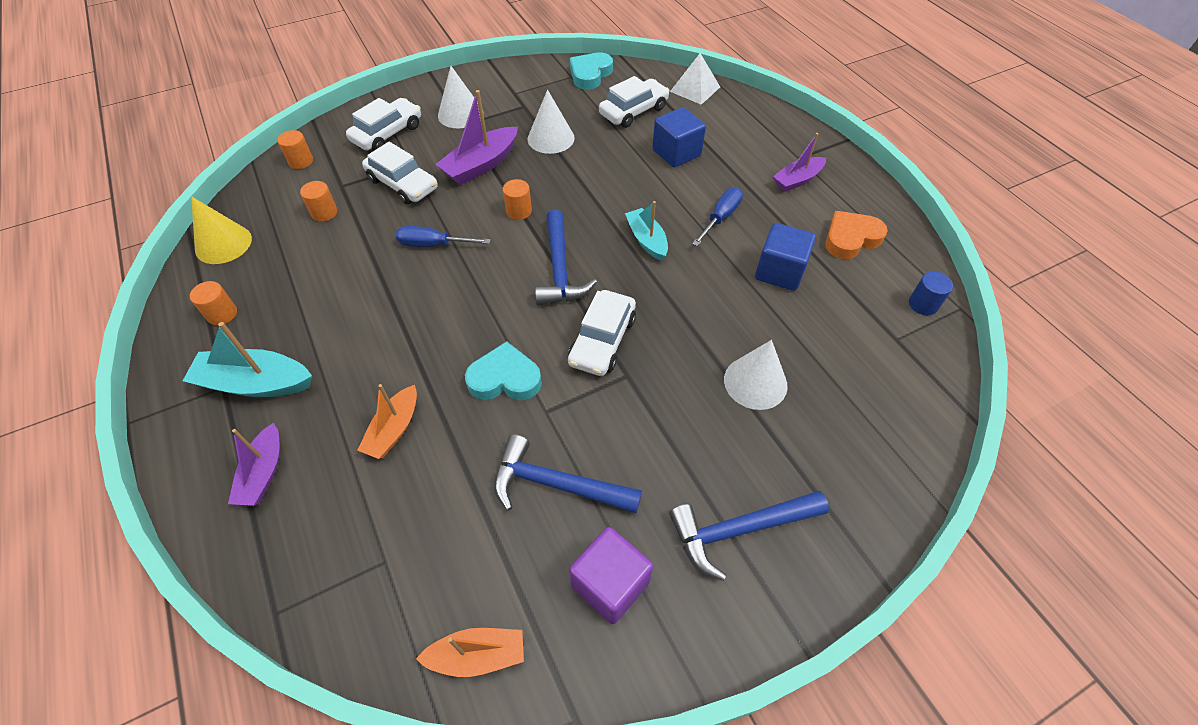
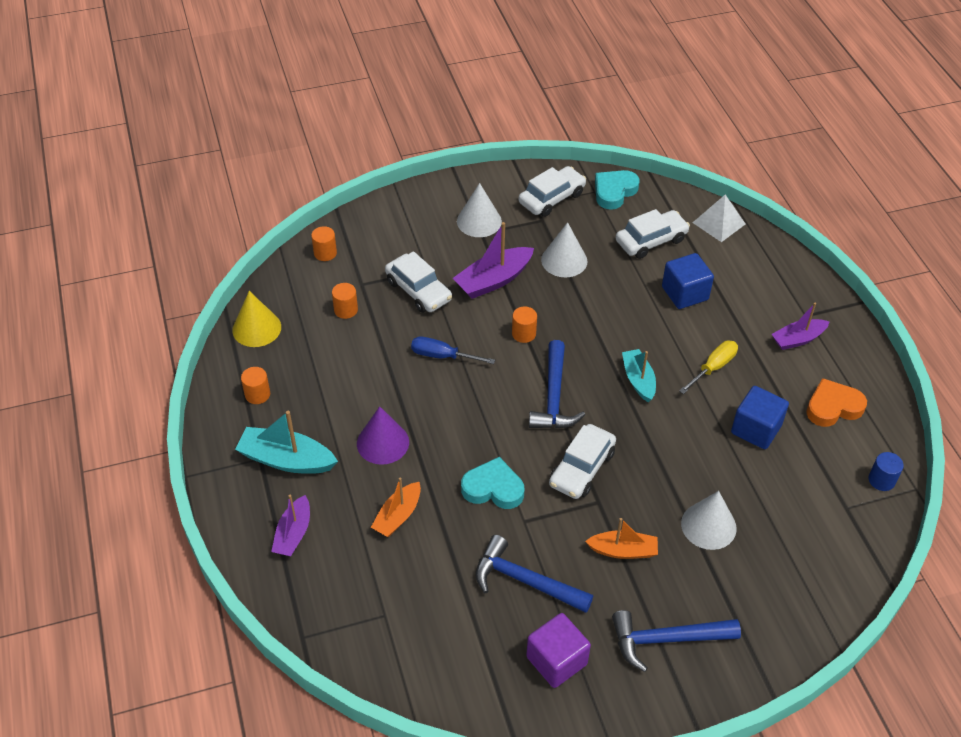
camera: 10 degrees right, 5 degrees down
white car [346,98,421,151] -> white car moved to [519,166,586,217]
orange boat [416,628,524,677] -> orange boat moved to [585,518,658,559]
blue screwdriver [692,187,743,246] -> yellow screwdriver [679,340,738,394]
none -> purple cone [357,406,409,465]

